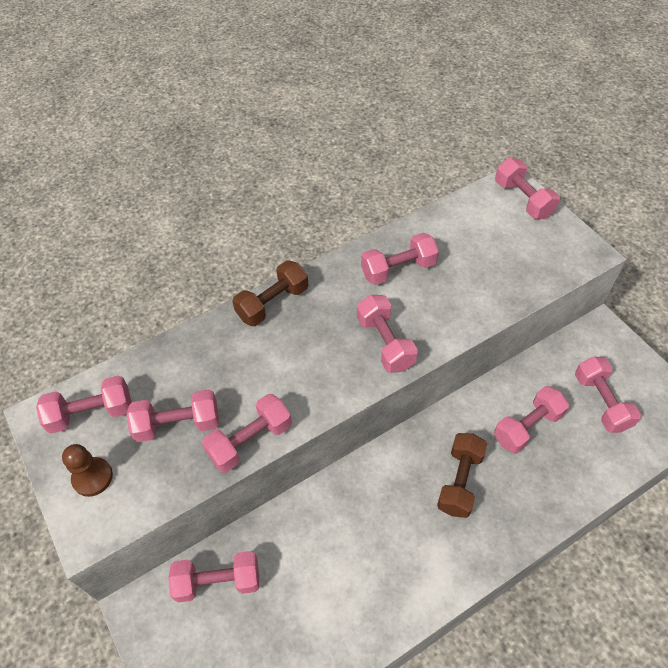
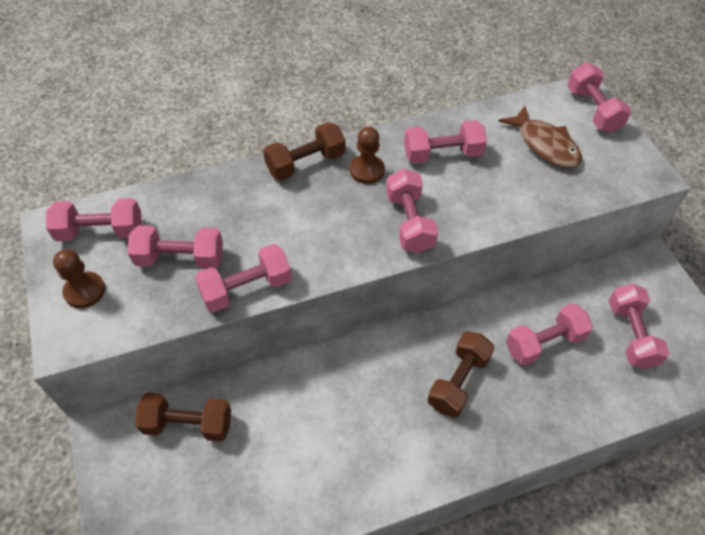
camera: 10 degrees right, 0 degrees up
pink dumbbell [168,551,259,603] -> brown dumbbell [135,393,231,442]
none -> brown pawn [350,127,385,184]
none -> brown fish [498,106,582,168]

